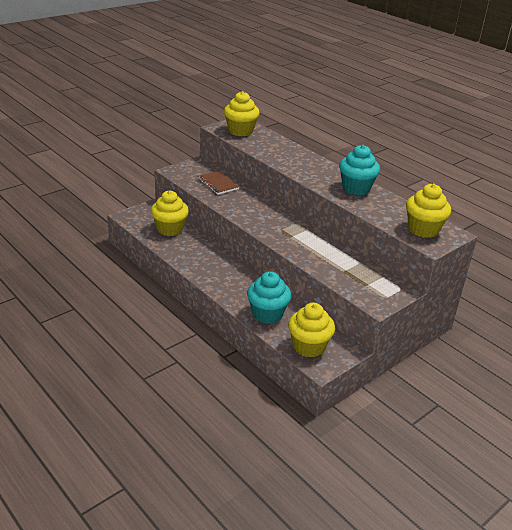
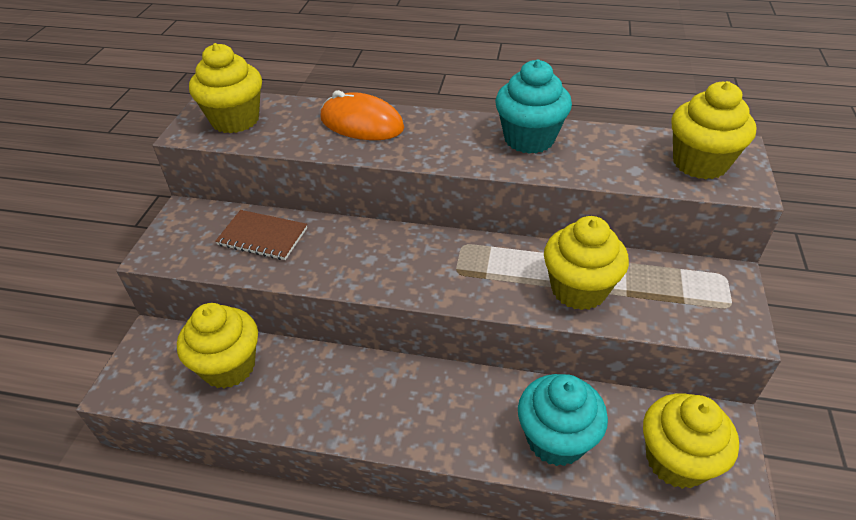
camera: 35 degrees left, 10 degrees up
none -> orange mouse [320,90,404,140]
none -> yellow cupcake [544,216,629,310]

